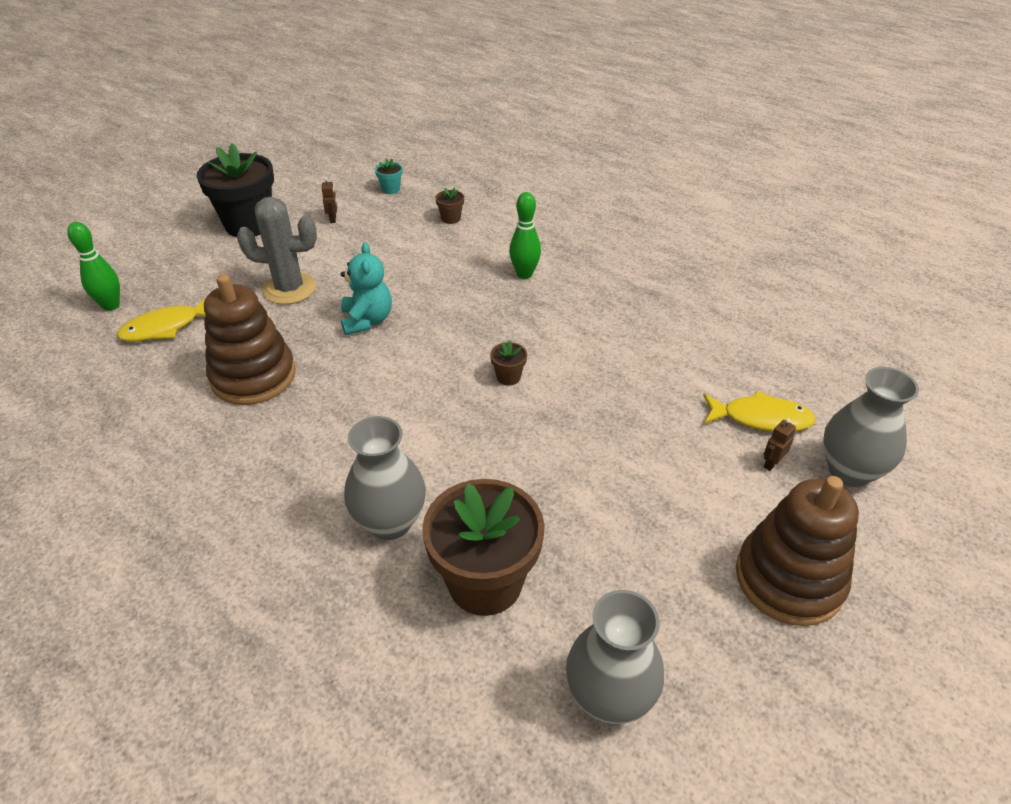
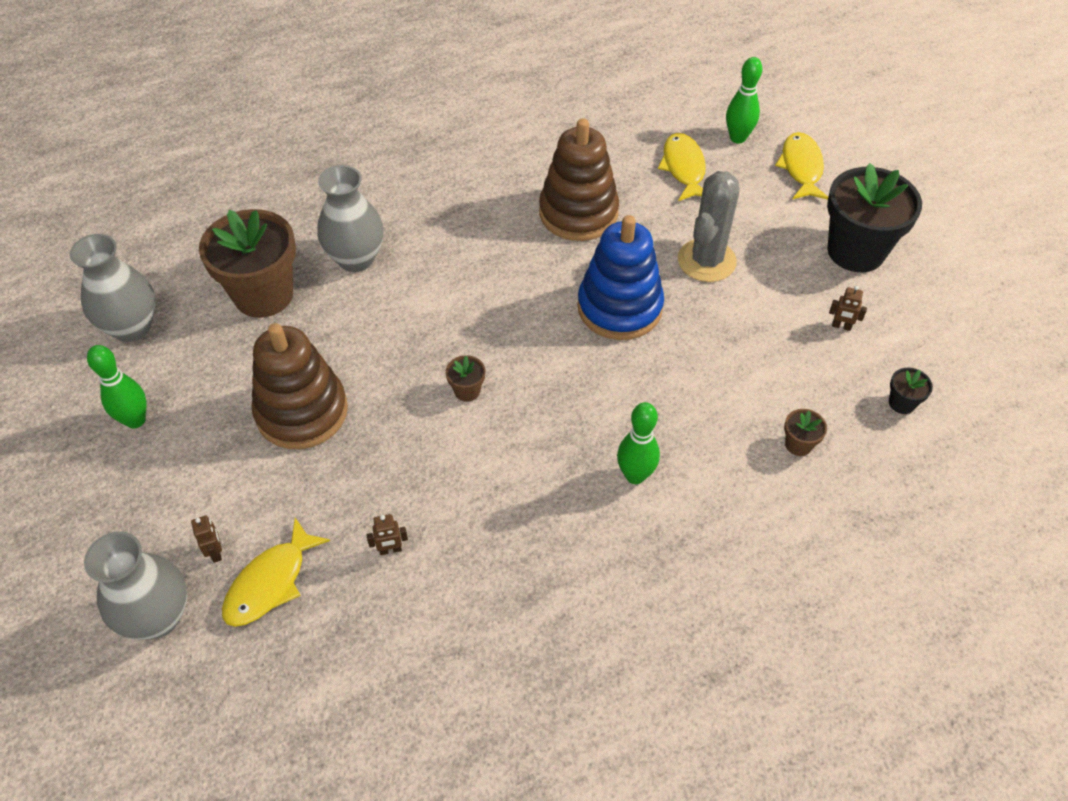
camera: 115 degrees right, 10 degrees up
turquoise teddy bear [341,242,392,335] -> blue stacking toy [577,215,664,340]
turquoise flower pot [375,159,403,194] -> black flower pot [889,368,933,414]
brown stacking toy [736,476,859,626] -> brown stacking toy moved to [251,323,348,449]
none -> green bowling pin [87,345,147,428]
none -> brown robot [366,514,408,555]
none -> yellow fish [775,132,828,200]

